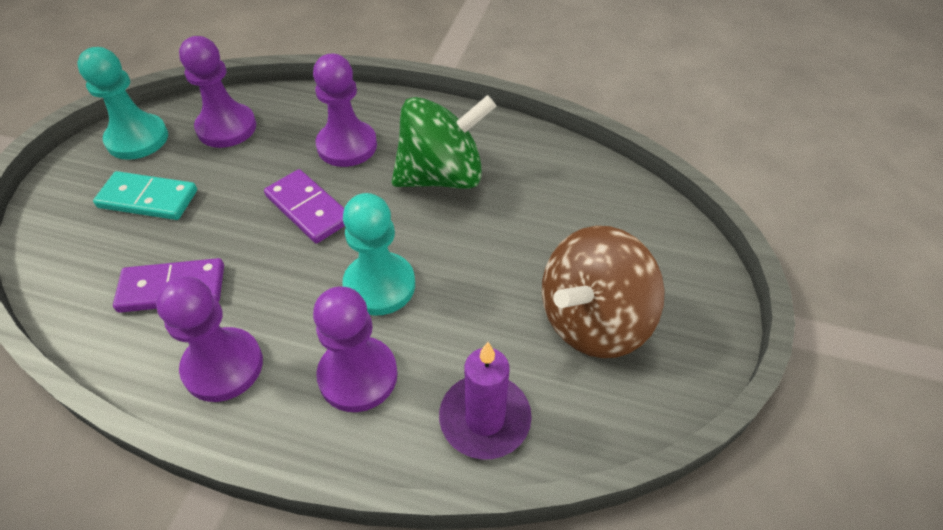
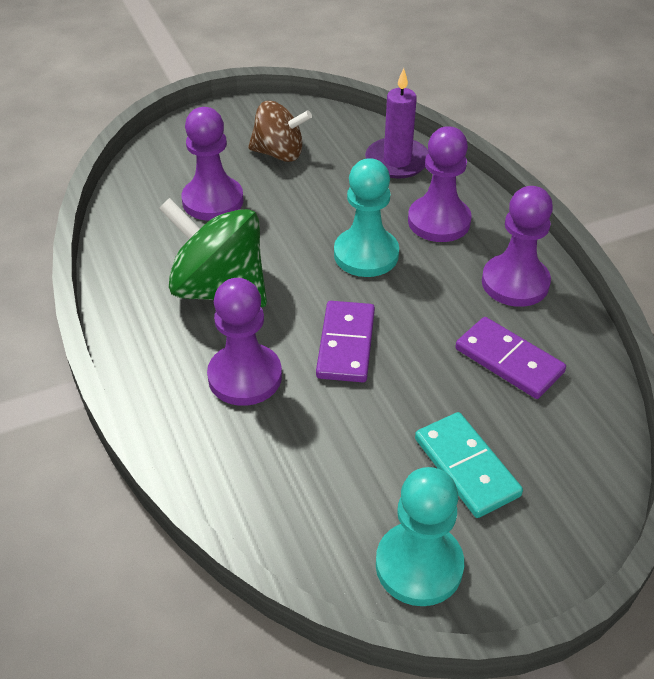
camera: 130 degrees left, 5 degrees down
purple pawn [179,36,256,148] -> purple pawn moved to [182,107,244,221]
brown spinning top [542,226,665,358] -> brown spinning top [248,101,312,162], size x0.66

